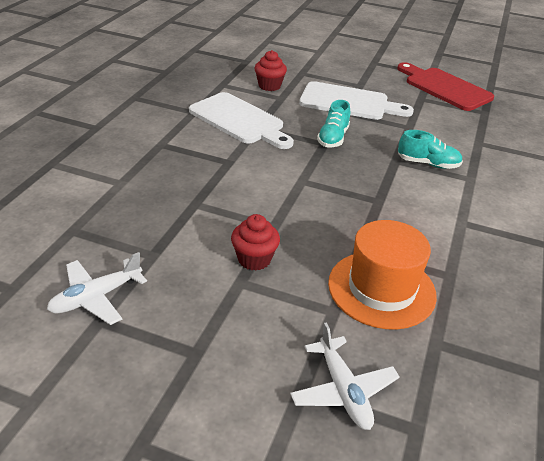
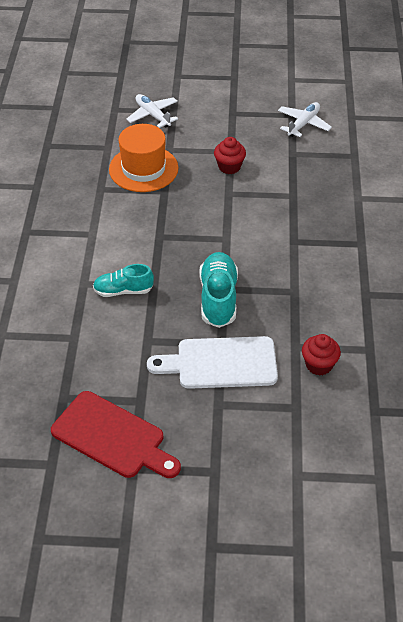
camera: 165 degrees right, 10 degrees up
white cutting board [189,92,294,149] -> none
turquoise shoe [317,100,350,148] -> turquoise shoe [199,252,238,328], size x1.53

